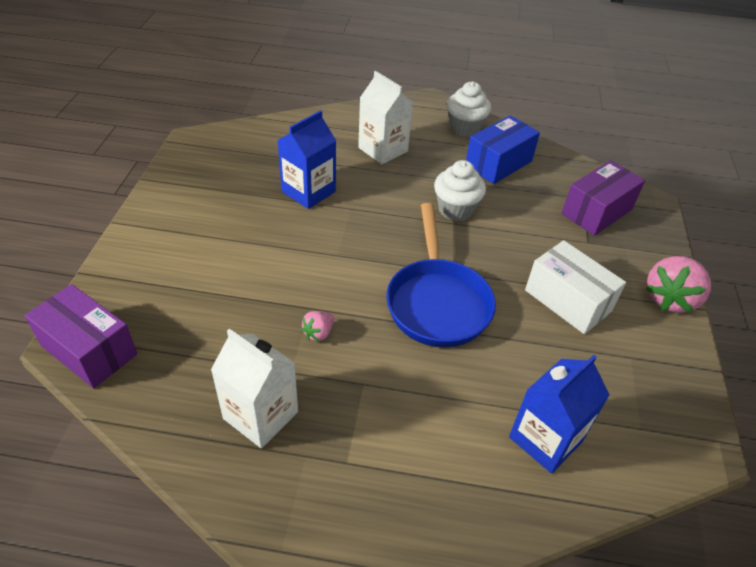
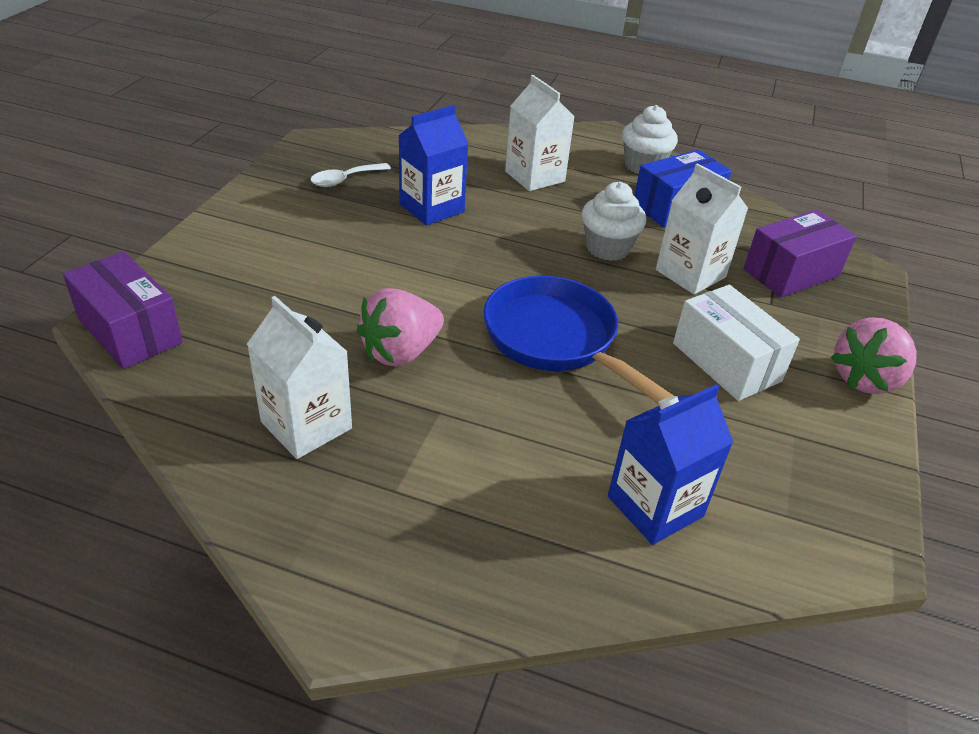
camera: 10 degrees right, 5 degrees down
pink strawberry [301,311,334,342] -> pink strawberry [357,288,444,367], size x2.01
blue pan [386,203,496,348] -> blue pan turned 135 degrees clockwise [484,276,674,404]
none -> white spoon [310,163,391,187]
none -> white carton [656,163,749,294]

